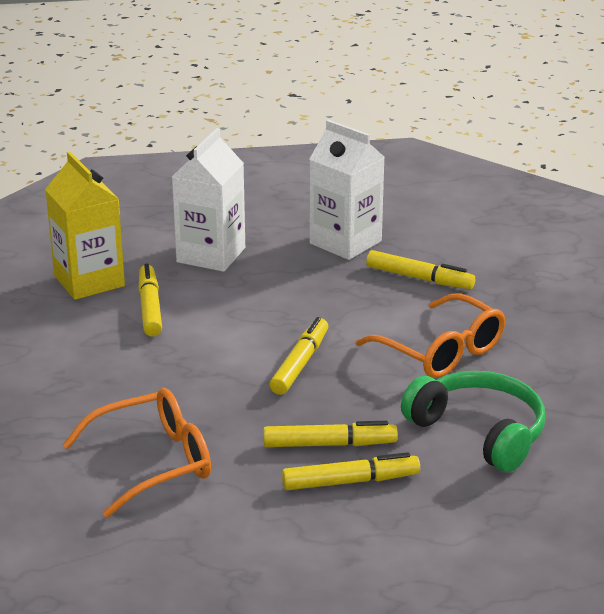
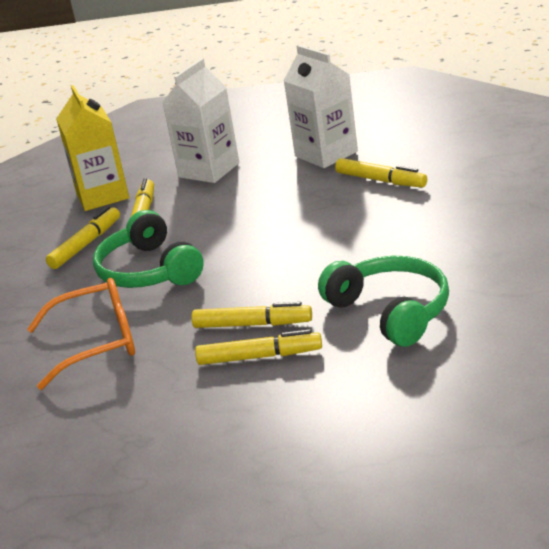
camera: 15 degrees right, 0 degrees up
yellow marker [270,317,328,395] -> yellow marker moved to [46,206,120,269]
orange glasses [356,293,505,378] -> none
none -> green headphones [93,210,204,288]

